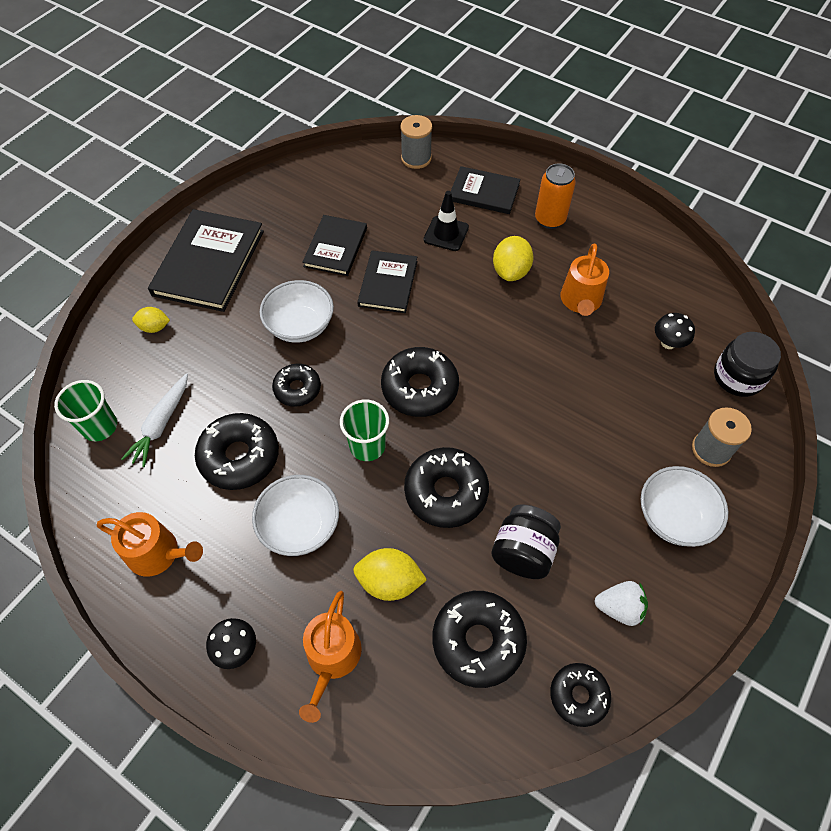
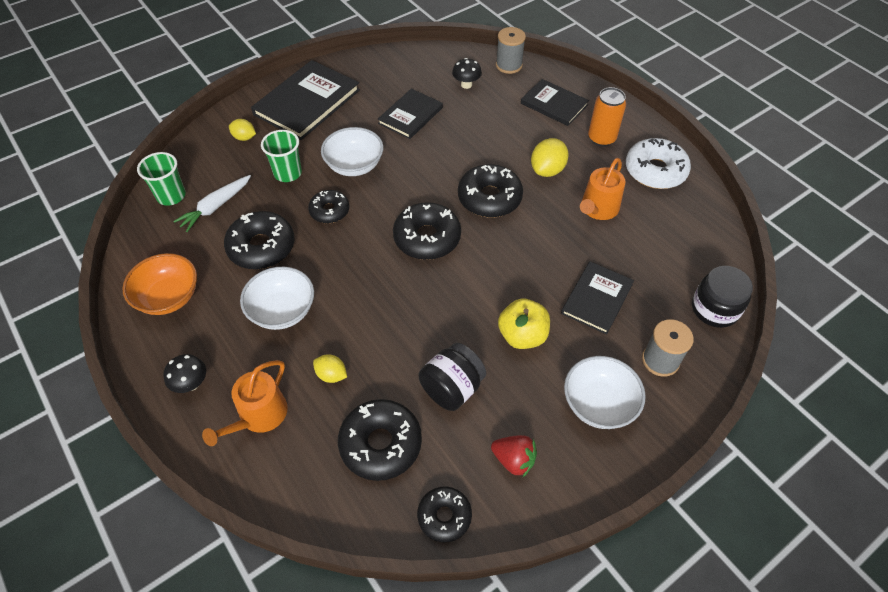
camera: 20 degrees right, 5 degrees down
orange watering can [97,512,203,577] -> orange bowl [122,253,197,315]
green cup [340,400,389,461] -> green cup moved to [261,130,302,182]
yellow lemon [353,548,427,601] -> yellow lemon [313,355,347,383], size x0.62
black book [357,250,417,313] -> black book moved to [561,262,634,335]
black donut [404,447,489,528] -> black donut moved to [458,164,523,218]
black traffic cone [424,191,469,251] -> none
white strawberry [594,581,648,626] -> red strawberry [491,435,537,477]
black mushroom [655,313,695,349] -> black mushroom moved to [452,58,482,89]
none -> yellow apple [498,299,550,349]
none -> white donut [626,138,691,189]

